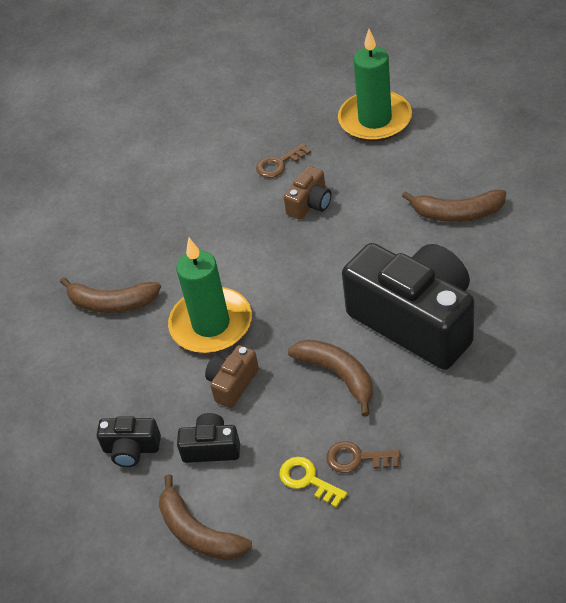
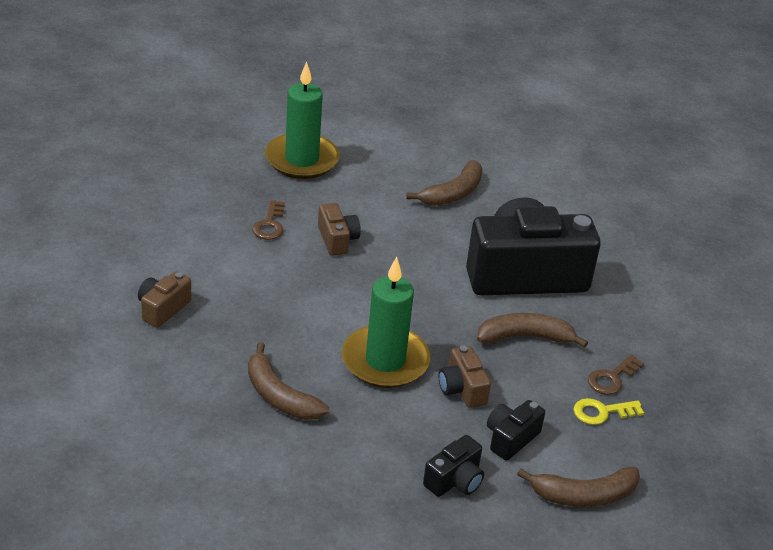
camera: 60 degrees left, 10 degrees down
brown banana [60,277,161,313] -> brown banana turned 90 degrees clockwise [248,342,329,420]
none -> brown camera [138,271,191,328]

